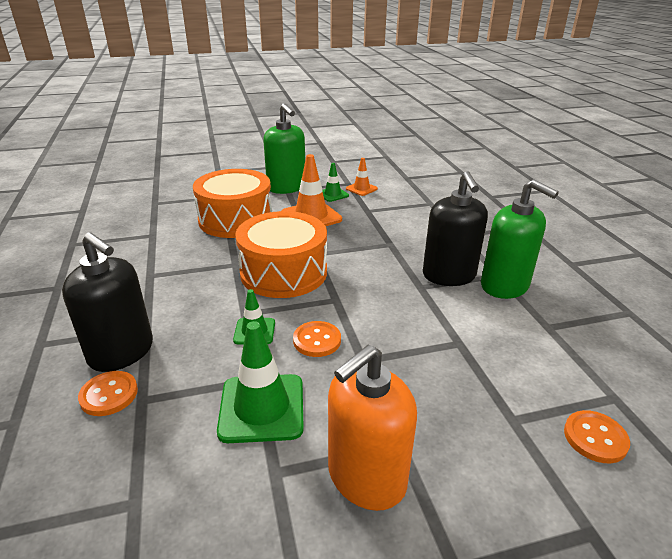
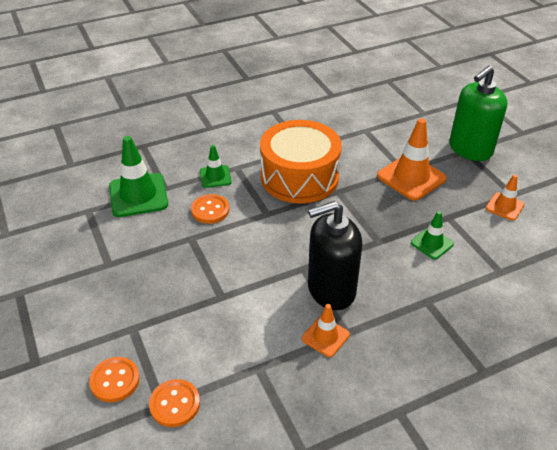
camera: 80 degrees right, 10 degrees up
black soap dispenser [62,232,153,372] -> none
orange button [78,371,138,416] -> orange button moved to [149,379,200,427]
orange drum [193,169,272,238] -> none
green traffic cone [322,163,349,202] -> green traffic cone moved to [411,211,454,259]
orange soap dispenser [328,345,417,511] -> none
green soap dispenser [481,179,559,299] -> orange traffic cone [302,304,350,357]

